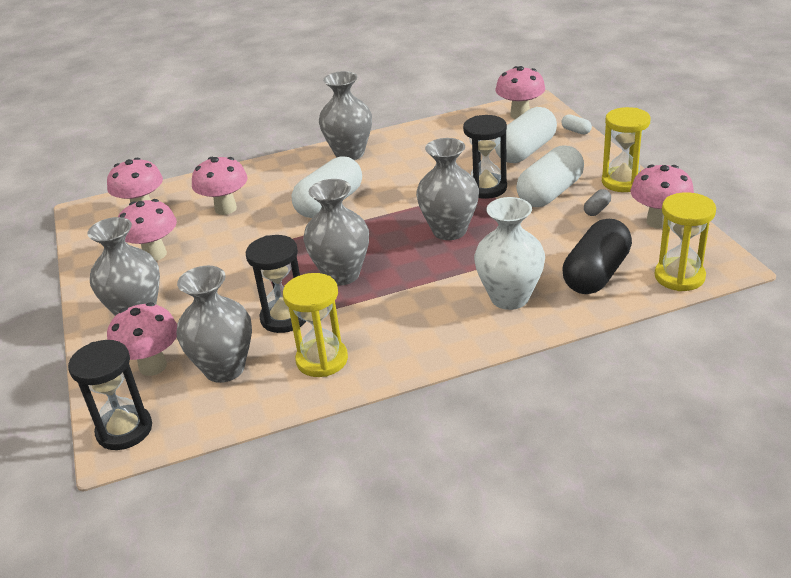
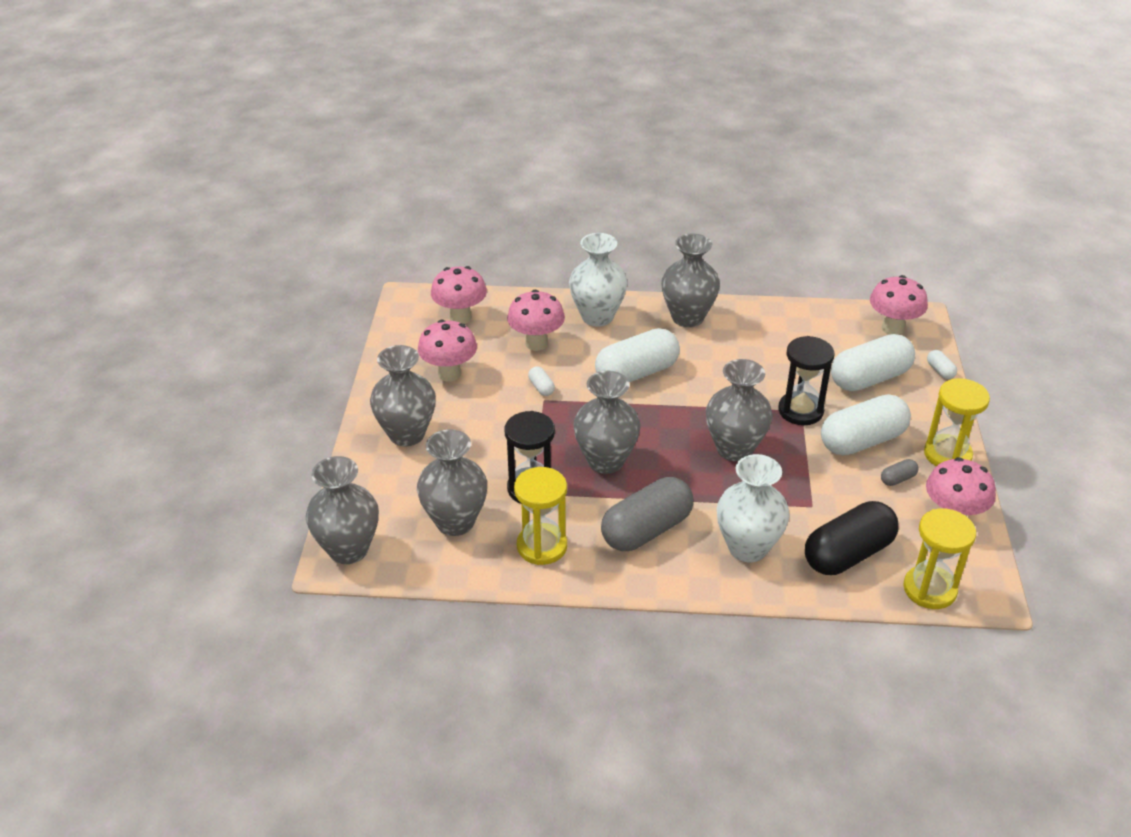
camera: 20 degrees right, 5 degrees up
black hourglass [68,340,152,450] -> grey vase [306,456,379,564]
pink mushroom [107,302,177,376] -> none
none -> white capsule [528,366,555,396]
none -> white vase [569,233,627,327]
none -> grey capsule [601,477,693,551]

